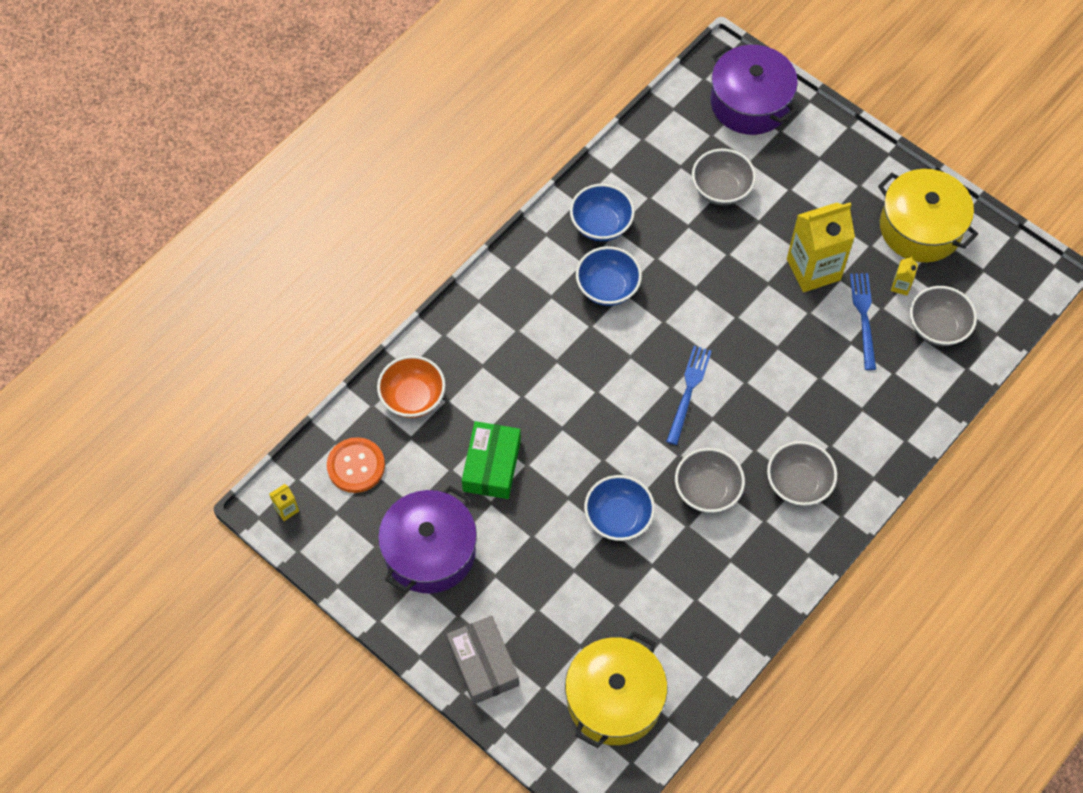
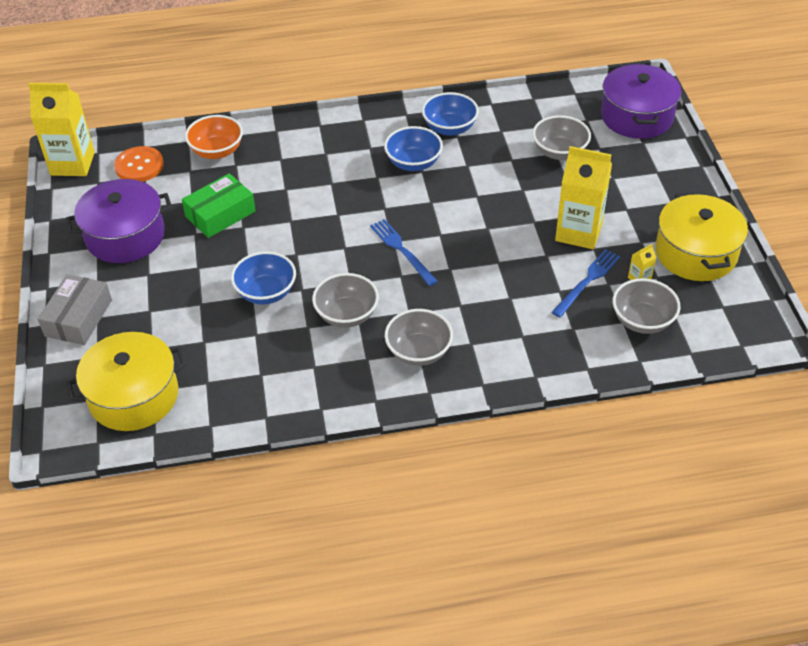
camera: 40 degrees right, 15 degrees down
yellow carton [269,484,299,521] -> yellow carton [28,83,95,176], size x2.45
blue fork [666,346,712,445] -> blue fork turned 90 degrees counterclockwise [370,219,438,286]

